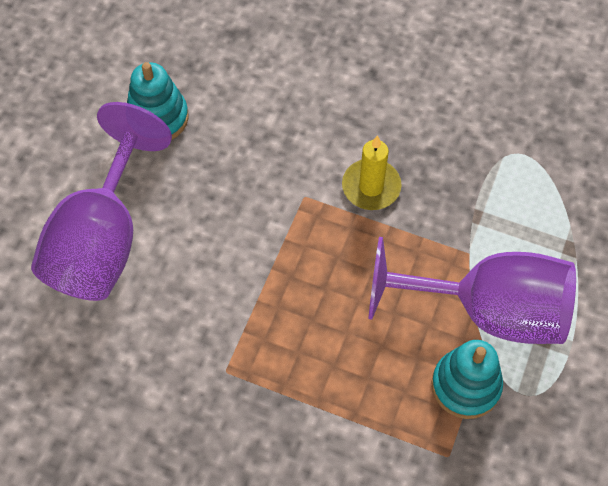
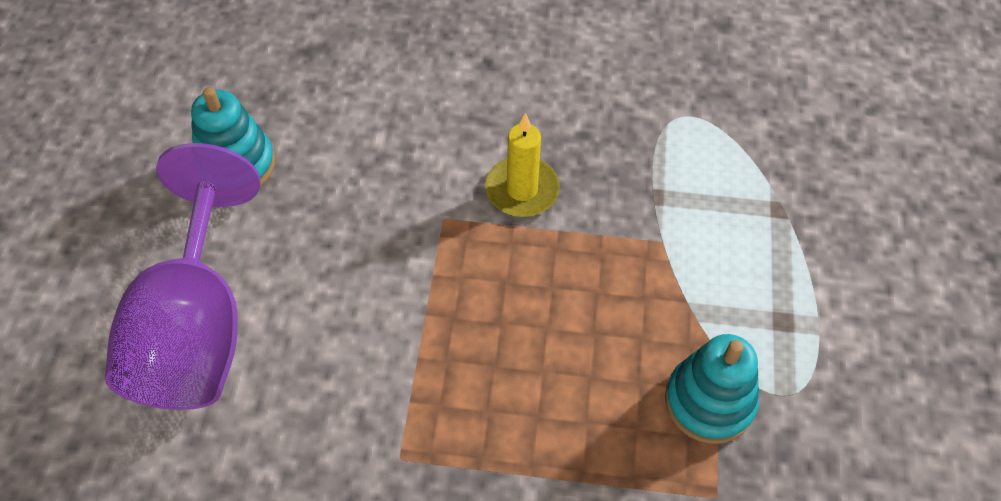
camera: 15 degrees left, 5 degrees down
purple goblet [368,237,576,344] -> none

